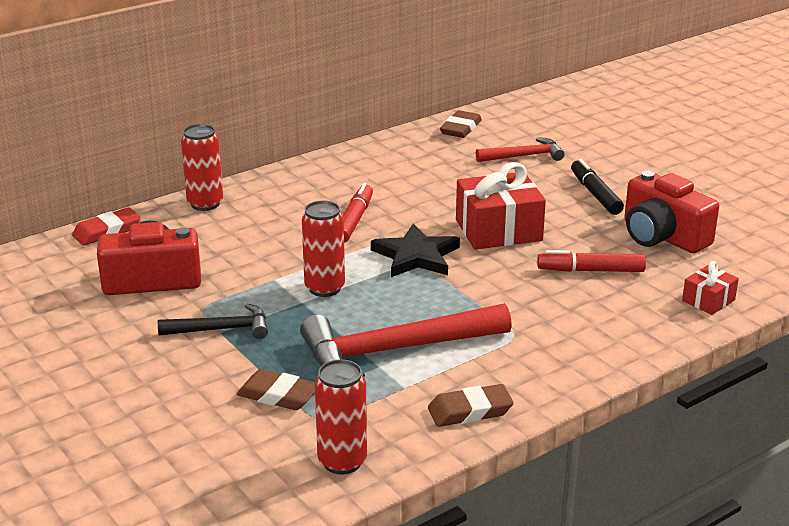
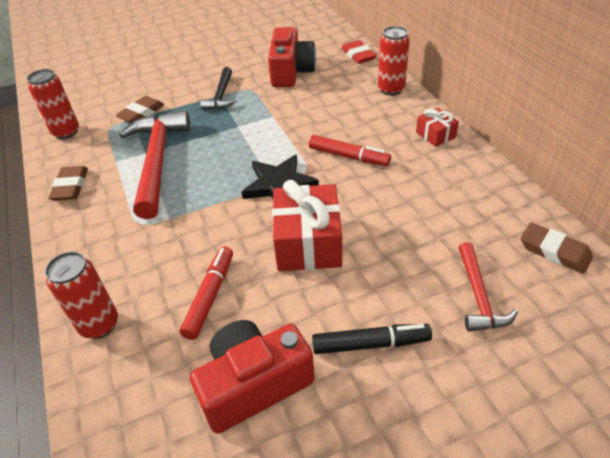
camera: 105 degrees right, 15 degrees up
red can [302,201,345,297] -> red can moved to [45,251,118,339]
red gift [682,261,739,315] -> red gift moved to [416,108,459,147]

